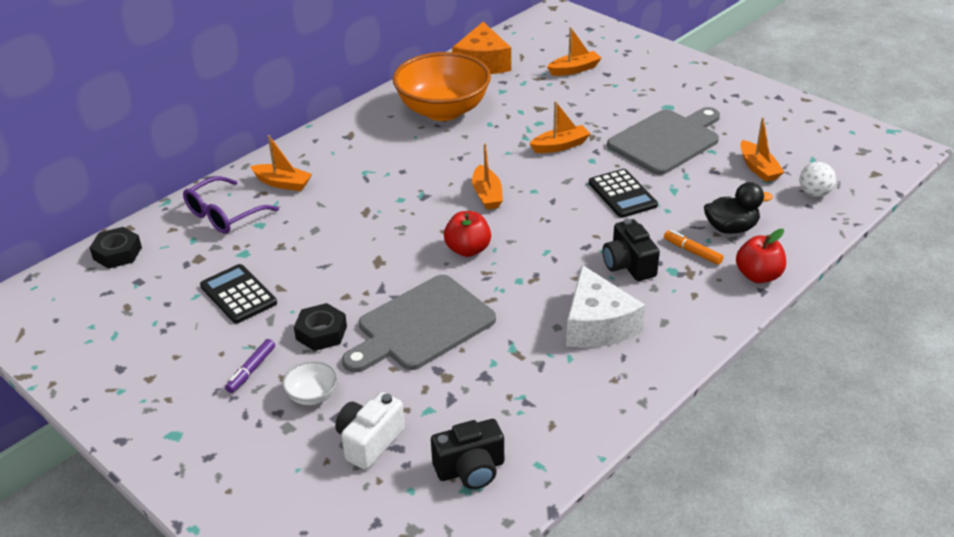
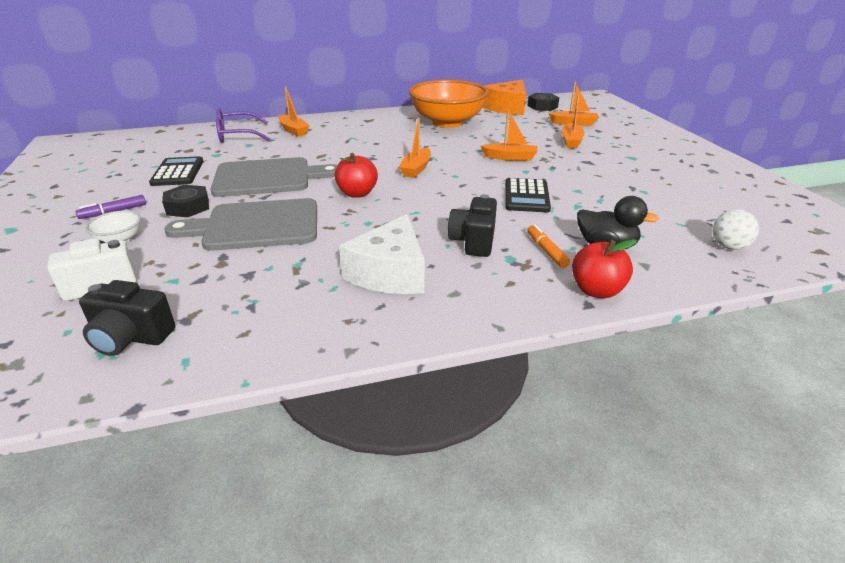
camera: 30 degrees right, 5 degrees down
black nut [89,227,142,269] -> black nut moved to [528,93,559,111]
grey cutting board [607,107,720,175] -> grey cutting board moved to [211,157,338,197]
orange boat [740,117,784,182] -> orange boat moved to [562,95,584,149]

